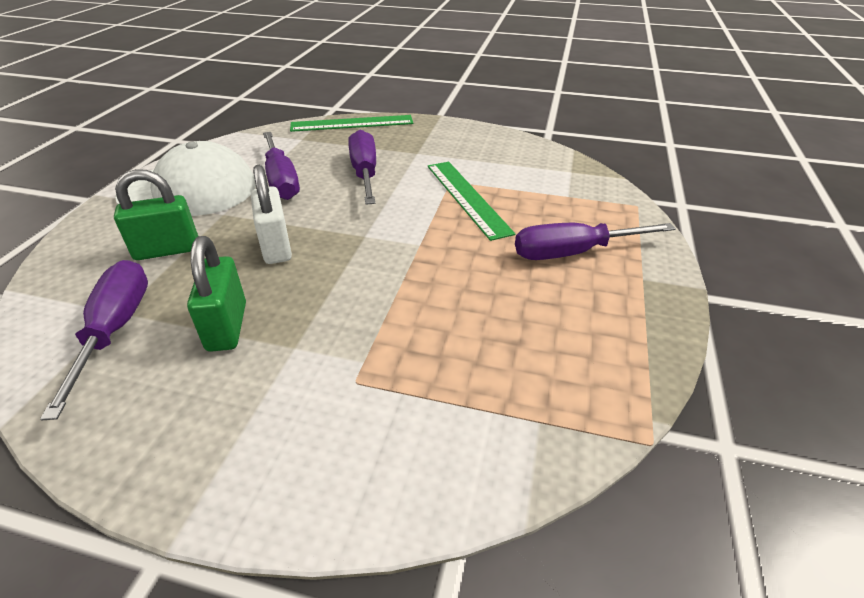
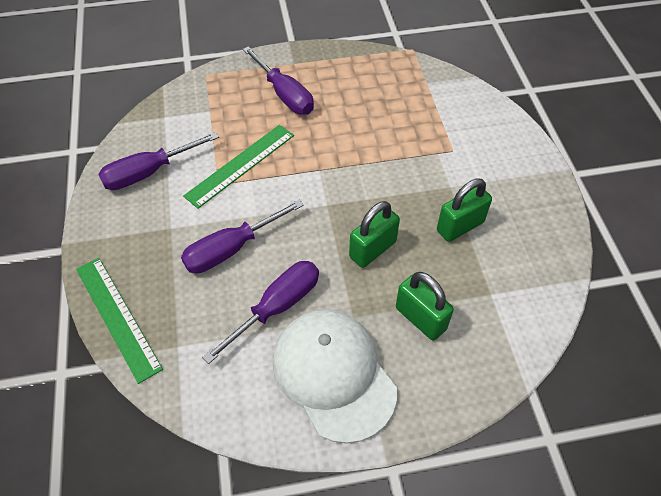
camera: 115 degrees left, 15 degrees up
purple screwdriver [40,260,148,420] -> purple screwdriver moved to [98,132,219,190]
white padlock [251,165,292,264] -> green padlock [349,201,400,268]

